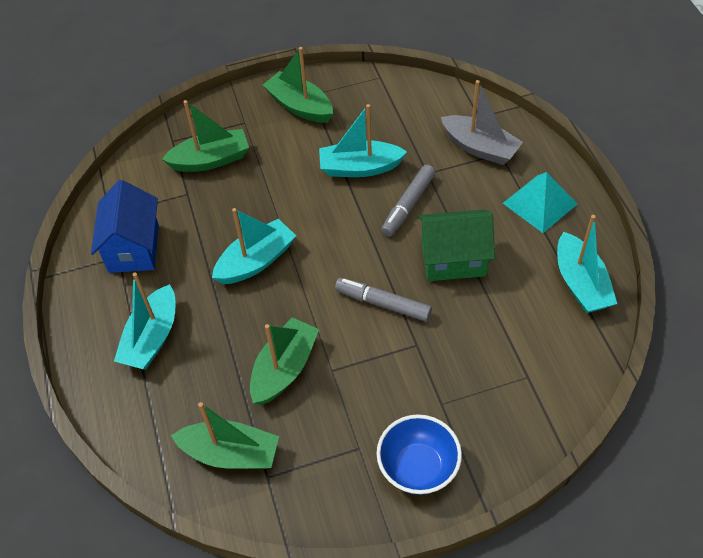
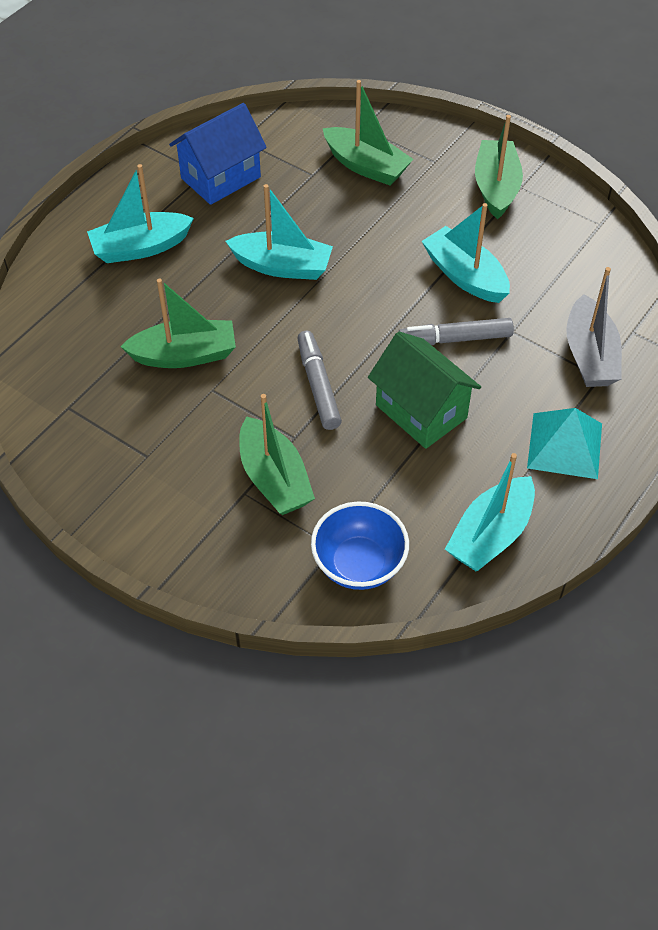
camera: 50 degrees right, 0 degrees up
green boat [171,402,279,469] -> green boat moved to [239,394,315,515]
blue bowl [376,414,462,495] -> blue bowl moved to [311,501,409,590]

